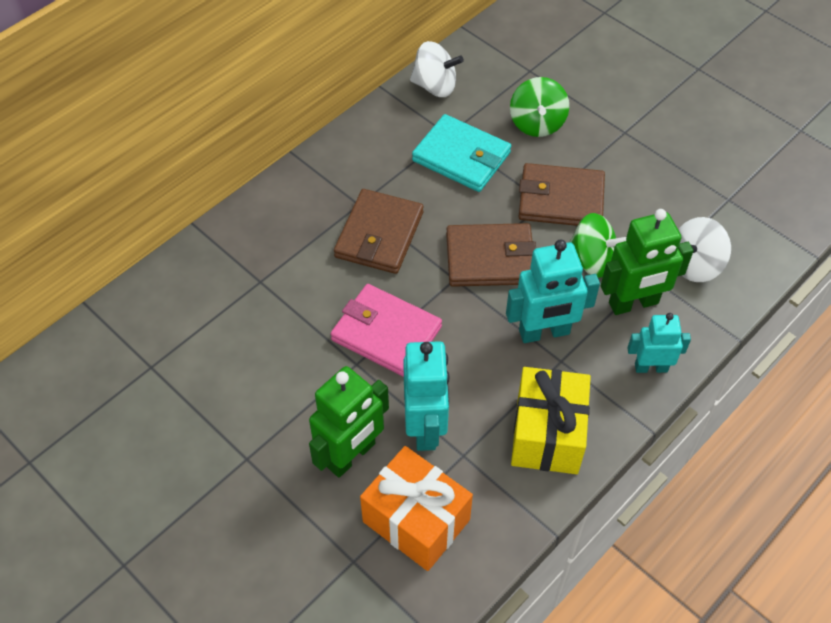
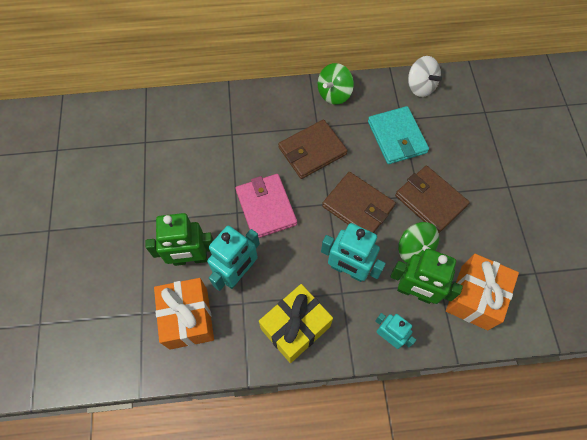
camera: 40 degrees right, 10 degrees up
green spinning top [510,77,569,137] -> green spinning top moved to [318,63,354,105]
white spinning top [678,217,731,282] -> orange gift [446,254,519,330]

